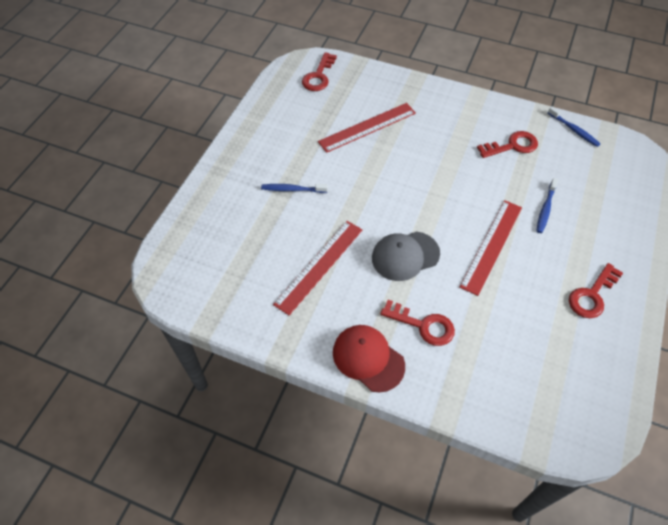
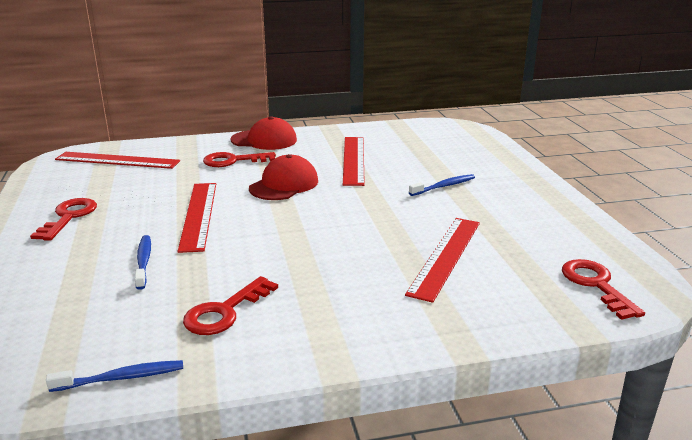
camera: 145 degrees right, 30 degrees down
grey cap [372,231,440,281] -> red cap [249,154,318,200]
blue toothbrush [548,106,600,147] -> blue toothbrush turned 150 degrees clockwise [46,360,183,392]
none -> red ruler [55,152,180,169]

